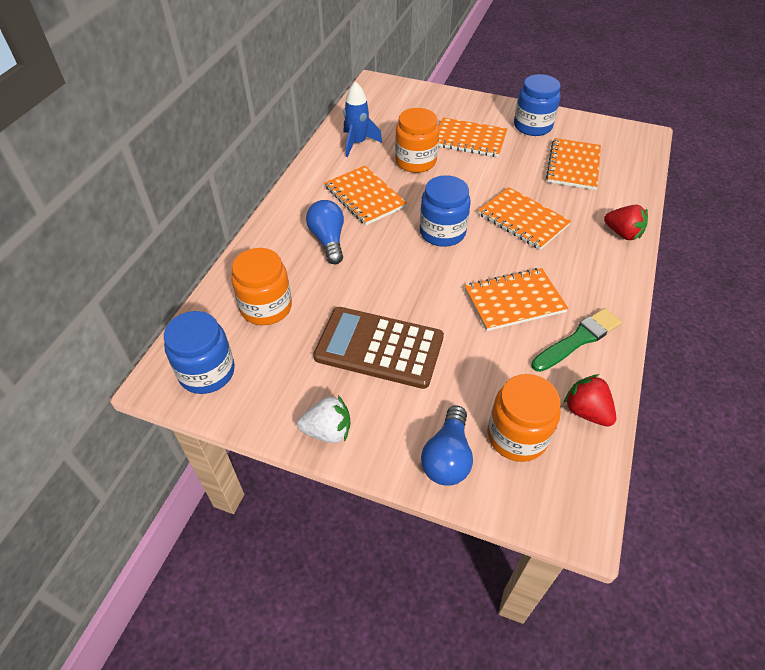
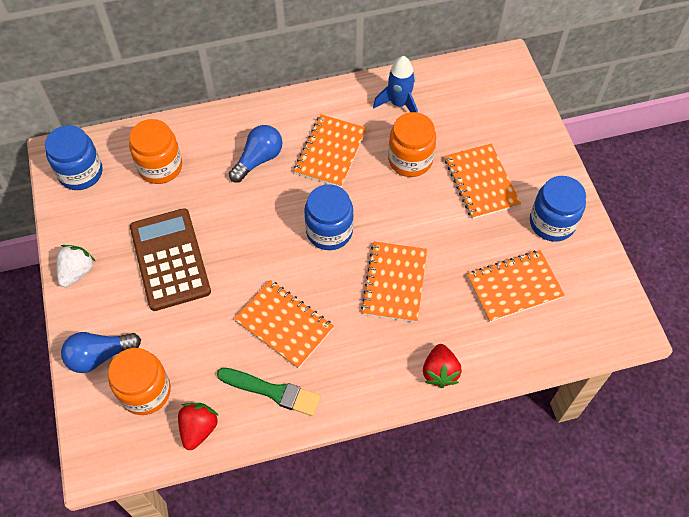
camera: 55 degrees right, 10 degrees up
white strawberry [297,395,350,443] -> white strawberry turned 120 degrees counterclockwise [56,245,95,287]

